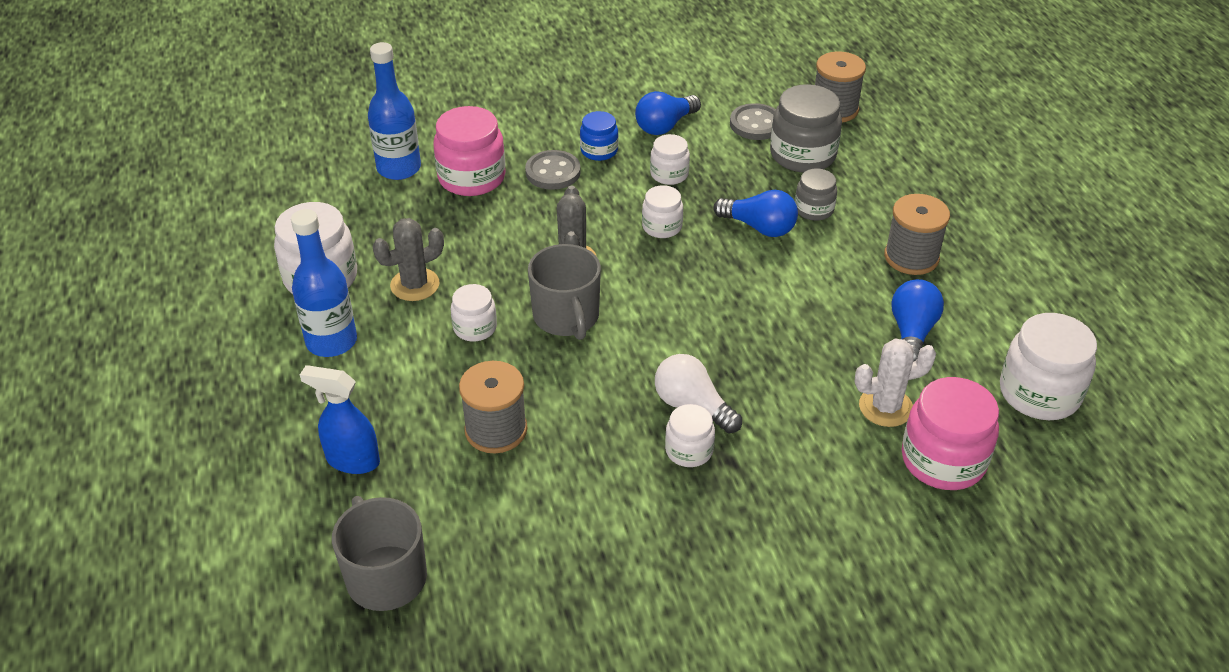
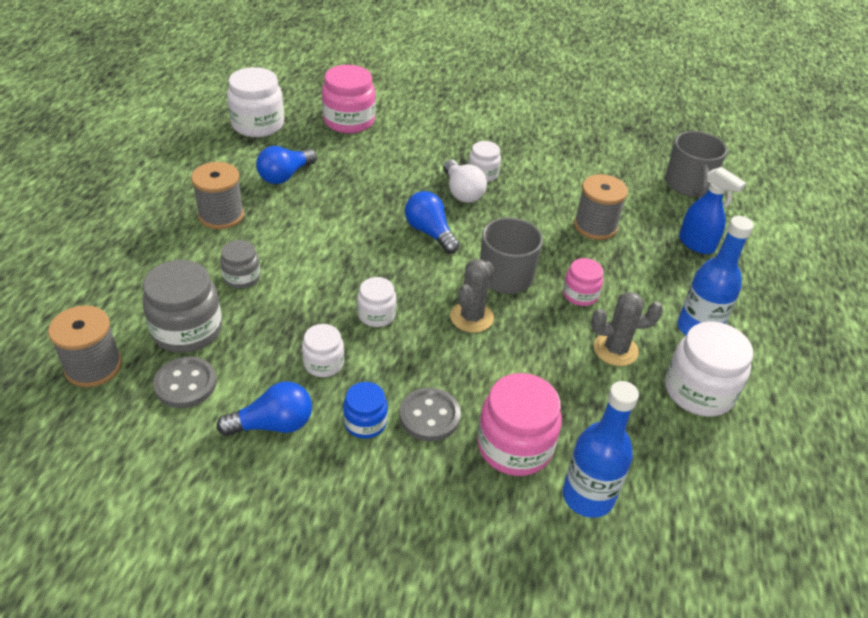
camera: 155 degrees left, 0 degrees up
white jar [451,284,497,341] -> pink jar [563,258,603,306]
blue light bulb [713,190,798,237] -> blue light bulb moved to [405,191,459,254]
white cactus [855,338,936,427] -> none

